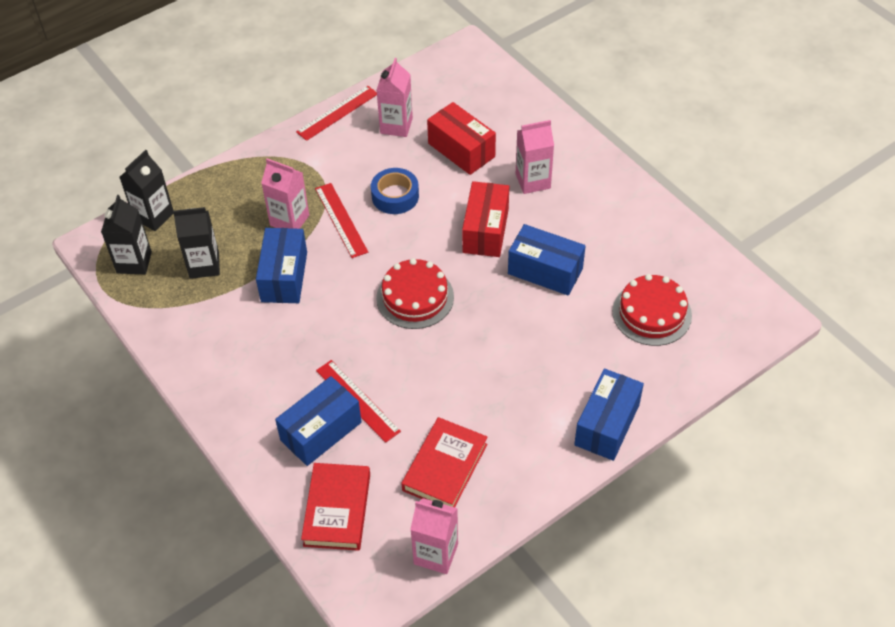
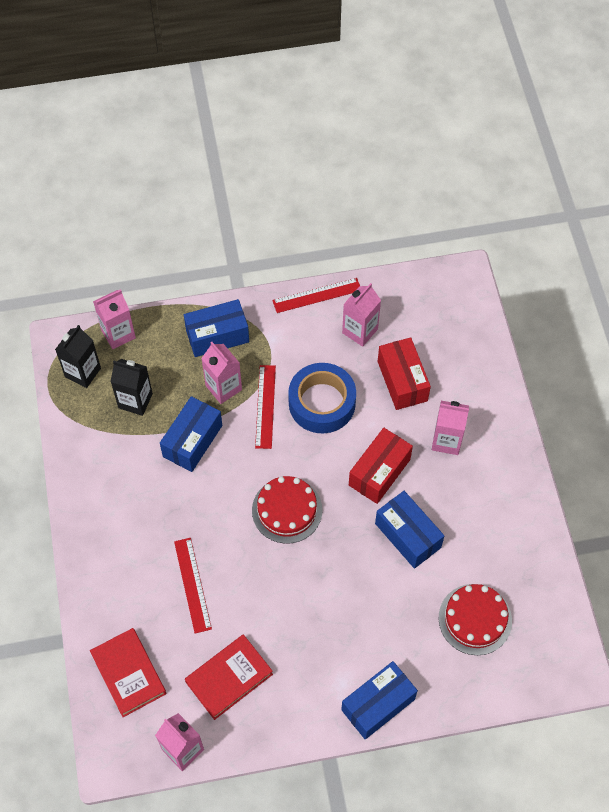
camera: 25 degrees right, 10 degrees up
black carton [119,150,174,231] -> pink carton [93,289,136,349]
blue box [275,376,362,466] -> blue box moved to [184,299,249,357]
red book [301,463,370,551] -> red book turned 60 degrees counterclockwise [90,628,166,717]
blue tape [371,168,419,214] -> blue tape [288,363,356,433], size x1.52

